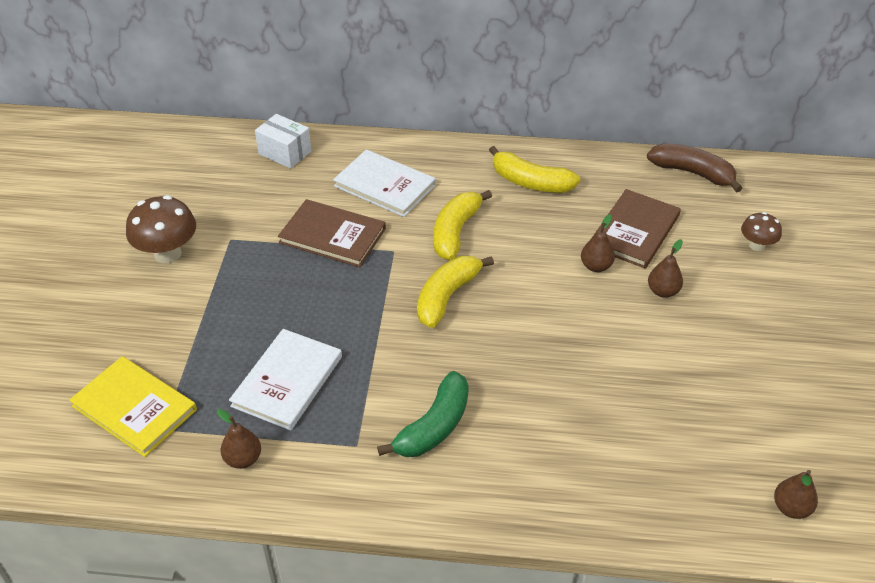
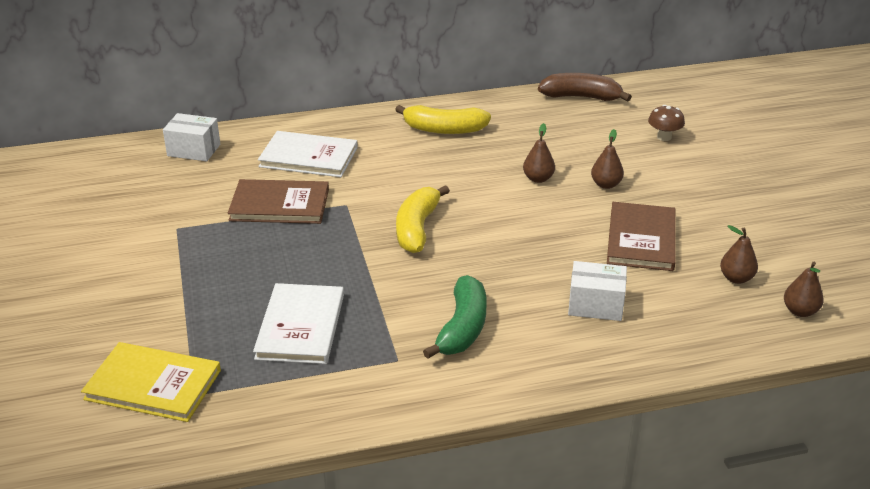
camera: 20 degrees left, 10 degrees down
brown mushroom [126,195,196,263] -> none
brown pear [217,409,261,469] -> brown pear moved to [720,225,758,284]
yellow banana [434,190,492,260] -> none
brown book [593,189,681,269] -> brown book moved to [607,202,676,271]
none -> white box [568,261,627,321]

